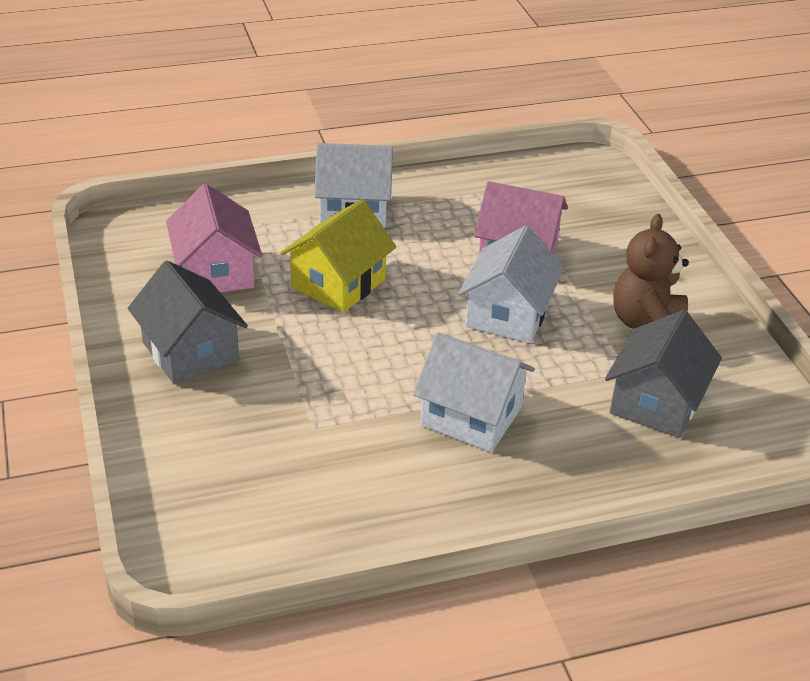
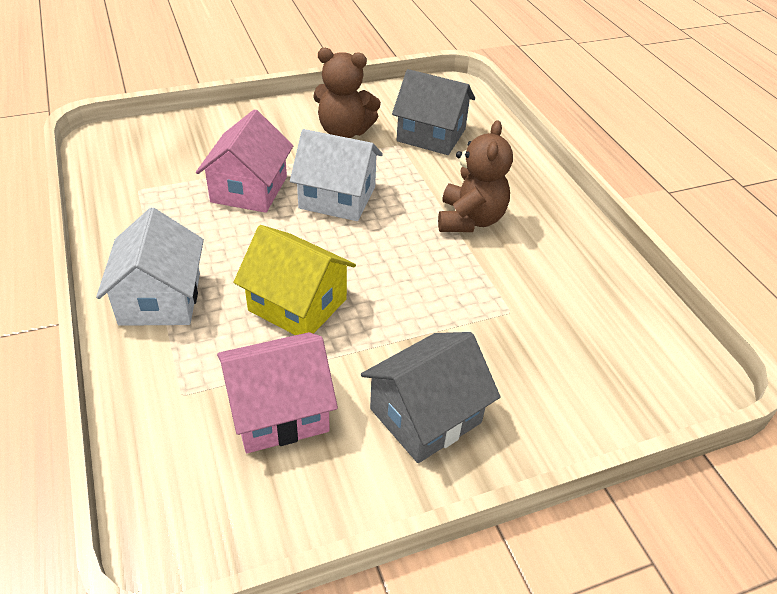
camera: 95 degrees left, 5 degrees up
white house [413,332,535,452] -> brown teddy bear [438,120,513,232]

